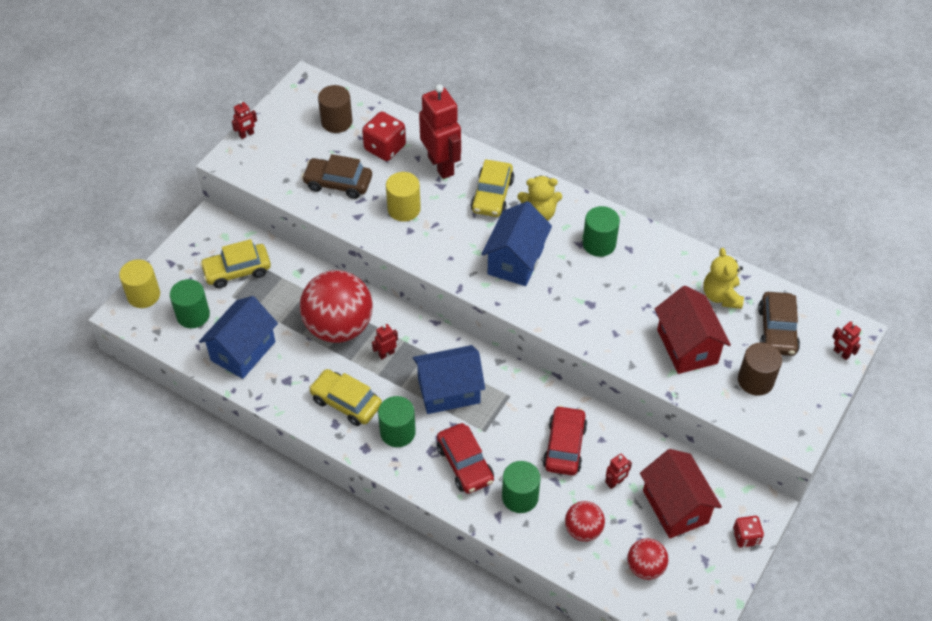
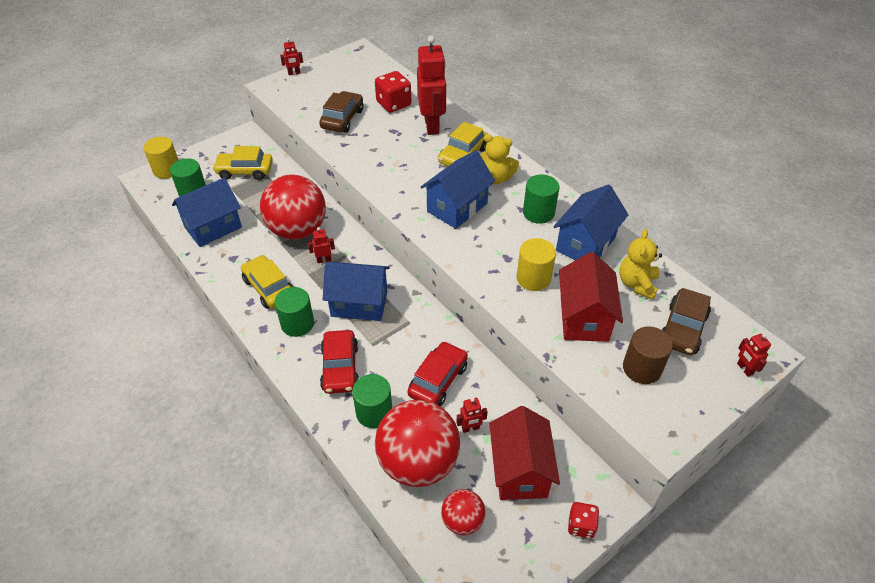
camera: 20 degrees right, 5 degrees down
brown car [302,154,372,199] -> brown car turned 75 degrees clockwise [319,91,363,133]
brown cylinder [318,85,352,133] -> none
yellow cylinder [386,172,421,222] -> yellow cylinder moved to [516,238,556,291]
red ball [565,501,605,542] -> red ball [375,400,460,487], size x2.00
none -> blue house [553,184,628,260]

